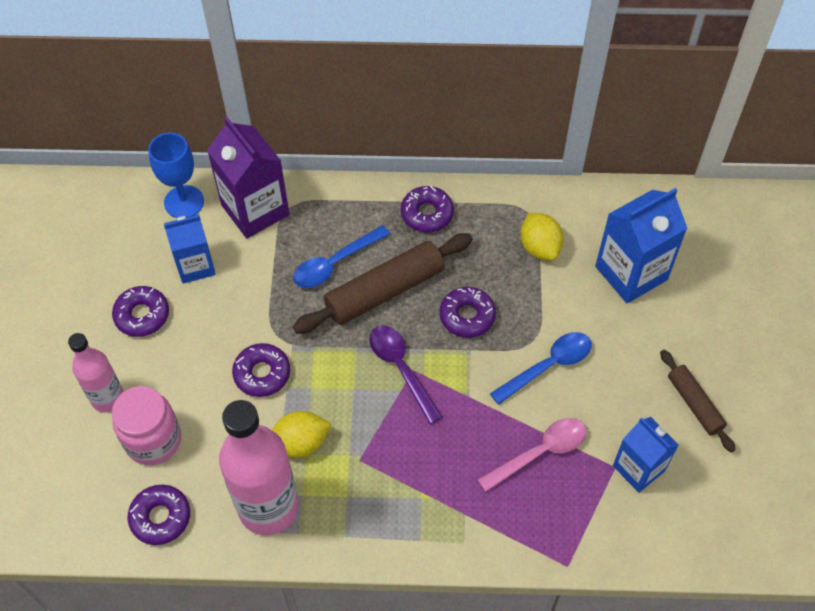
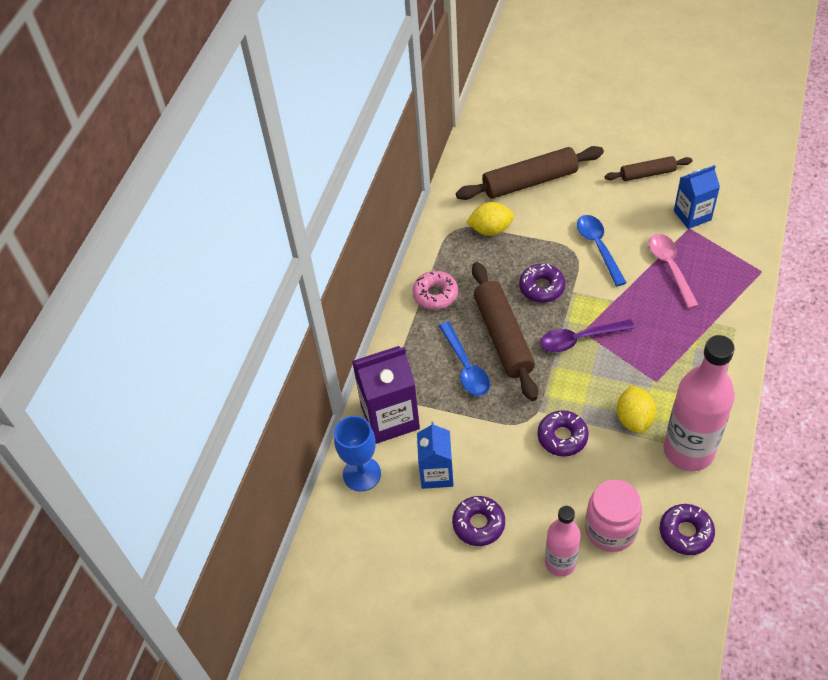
camera: 70 degrees left, 5 degrees down
purple donut [401,186,454,233] -> pink donut [412,271,458,310]
blue carton [595,188,688,303] -> brown rolling pin [456,146,604,200]

